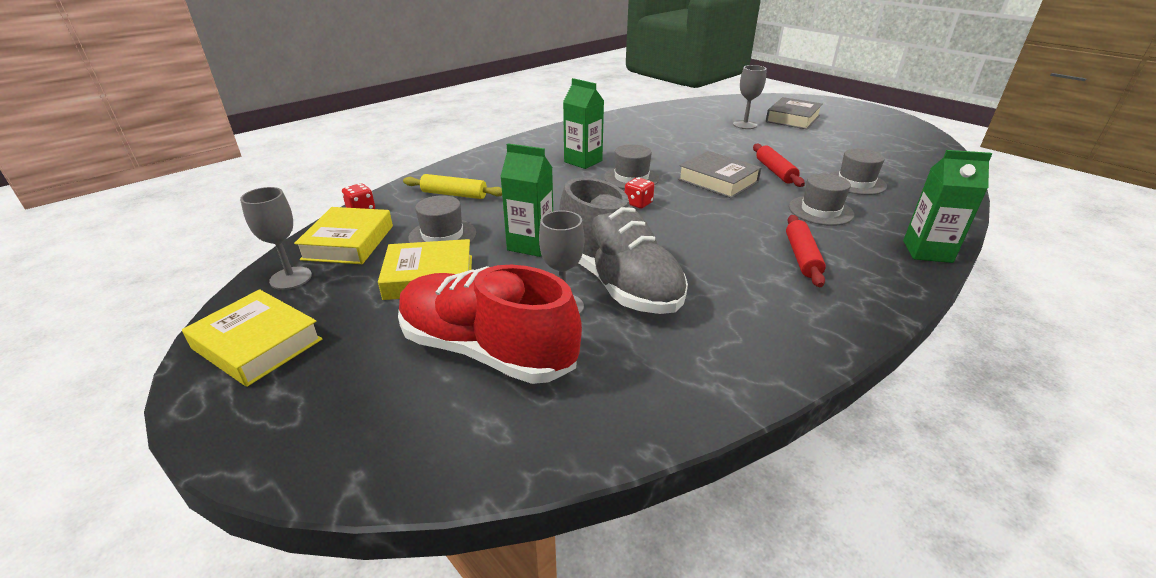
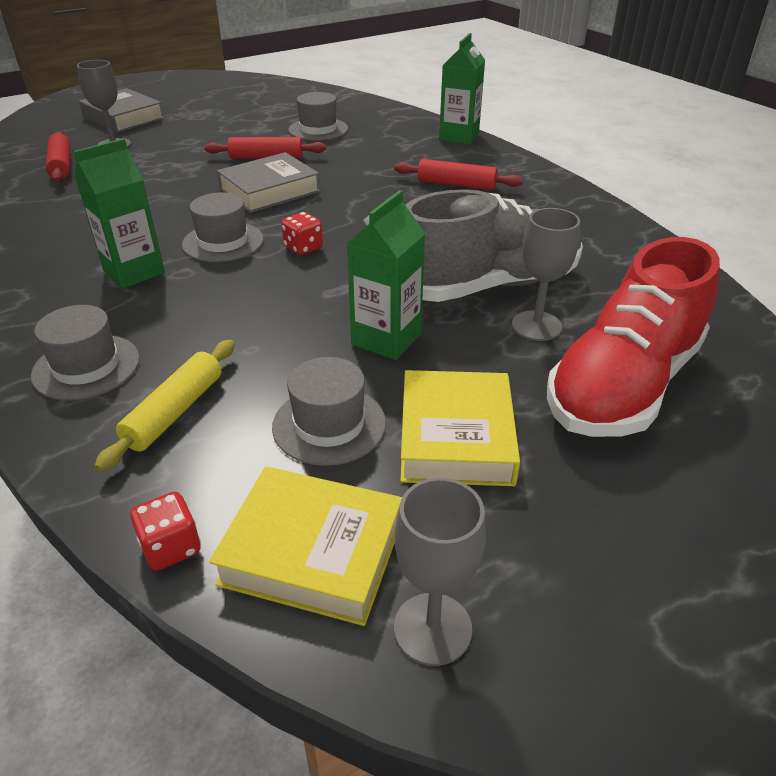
camera: 80 degrees left, 5 degrees up
yellow book [182,289,322,387] -> none
grey hat [789,173,854,226] -> grey hat moved to [31,305,140,400]
none -> red rolling pin [46,131,70,183]

